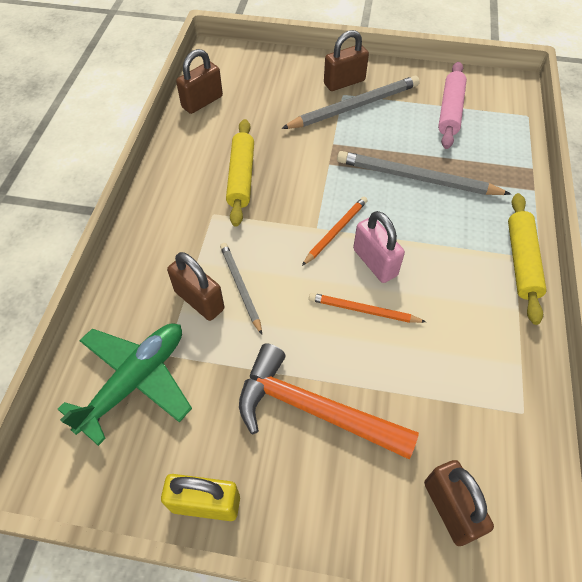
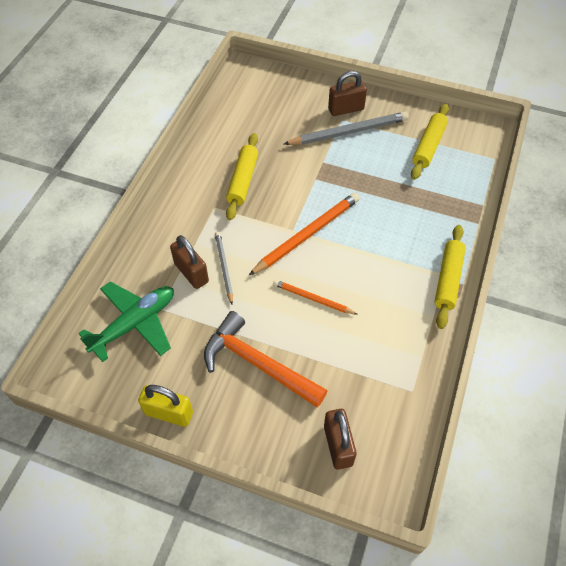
camera: 10 degrees right, 0 degrees up
brown padlock [176,49,223,114] -> none
orange pencil [302,197,368,266] -> orange pencil [248,192,360,276], size x1.72
grey pencil [337,151,511,195] -> none
pink padlock [353,211,405,283] -> none
pink rolling pin [438,62,467,149] -> yellow rolling pin [411,104,449,180]

